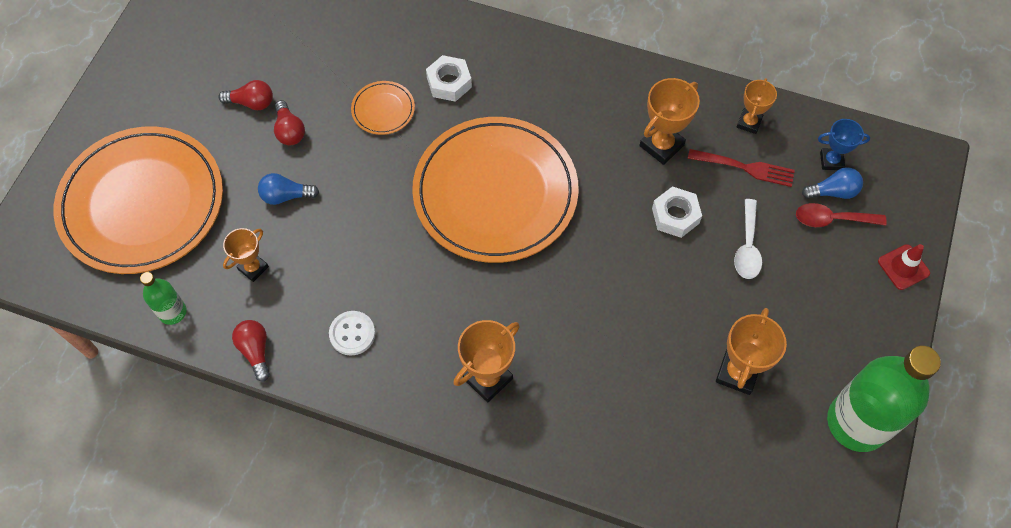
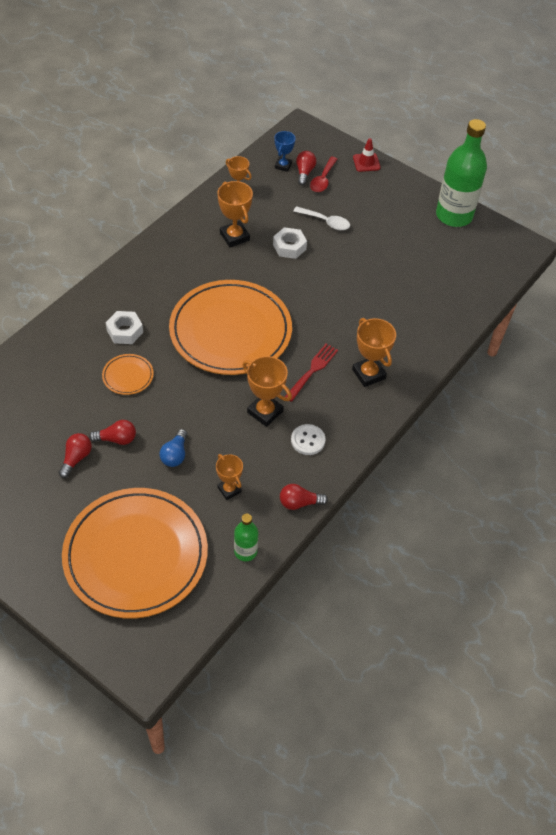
camera: 75 degrees left, 10 degrees down
red fork [688,149,795,187] -> red fork moved to [285,344,338,402]
orange trophy [716,308,787,395] -> orange trophy moved to [242,356,292,427]
blue light bulb [802,167,863,199] -> red light bulb [296,151,316,185]

